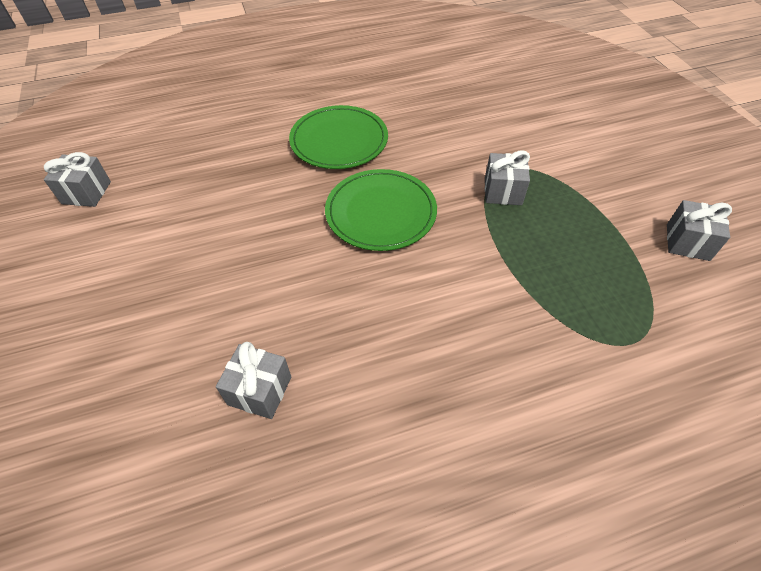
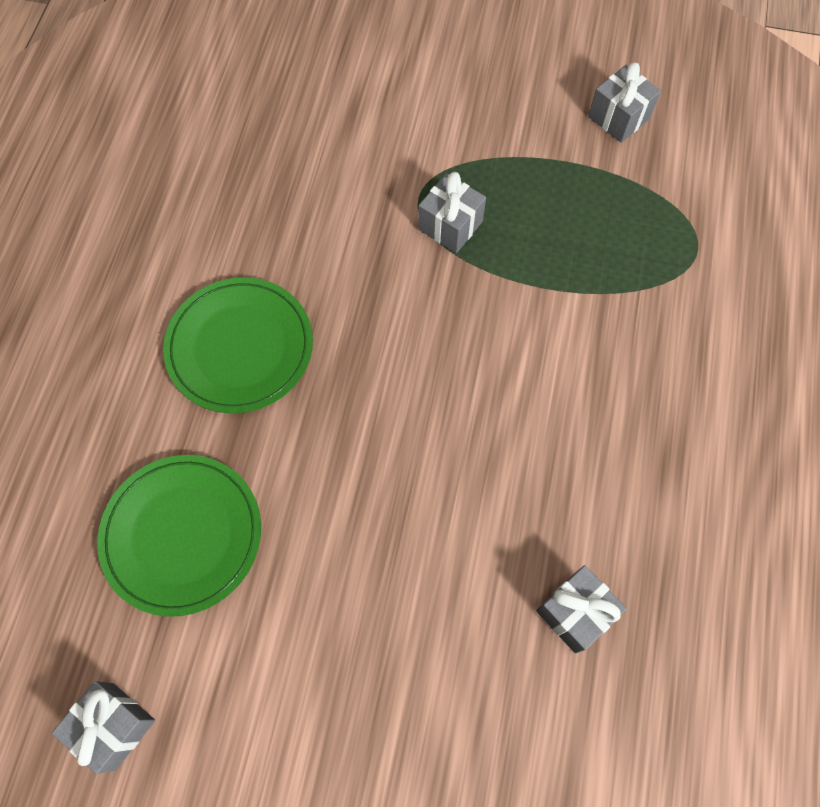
camera: 60 degrees left, 15 degrees up
green plate [325,169,437,251] -> green plate moved to [97,455,261,617]

